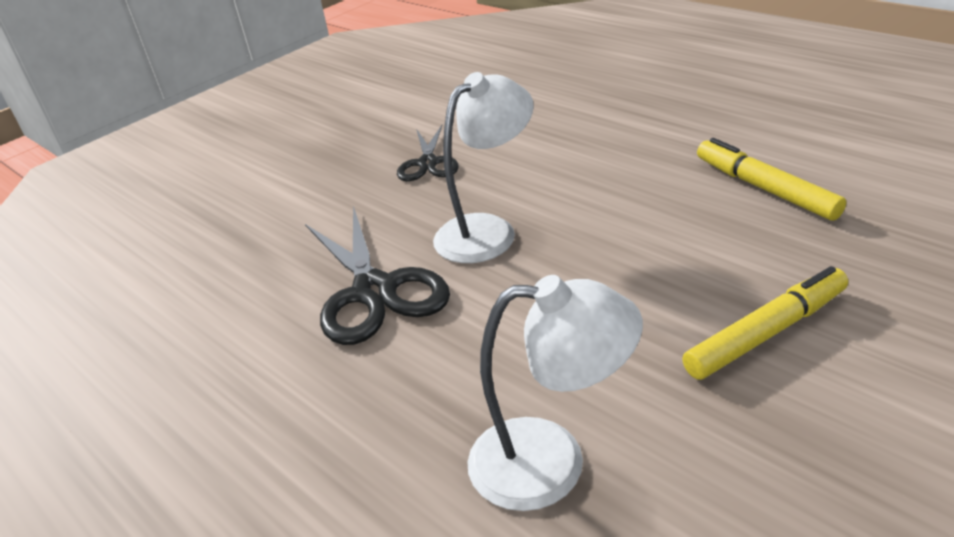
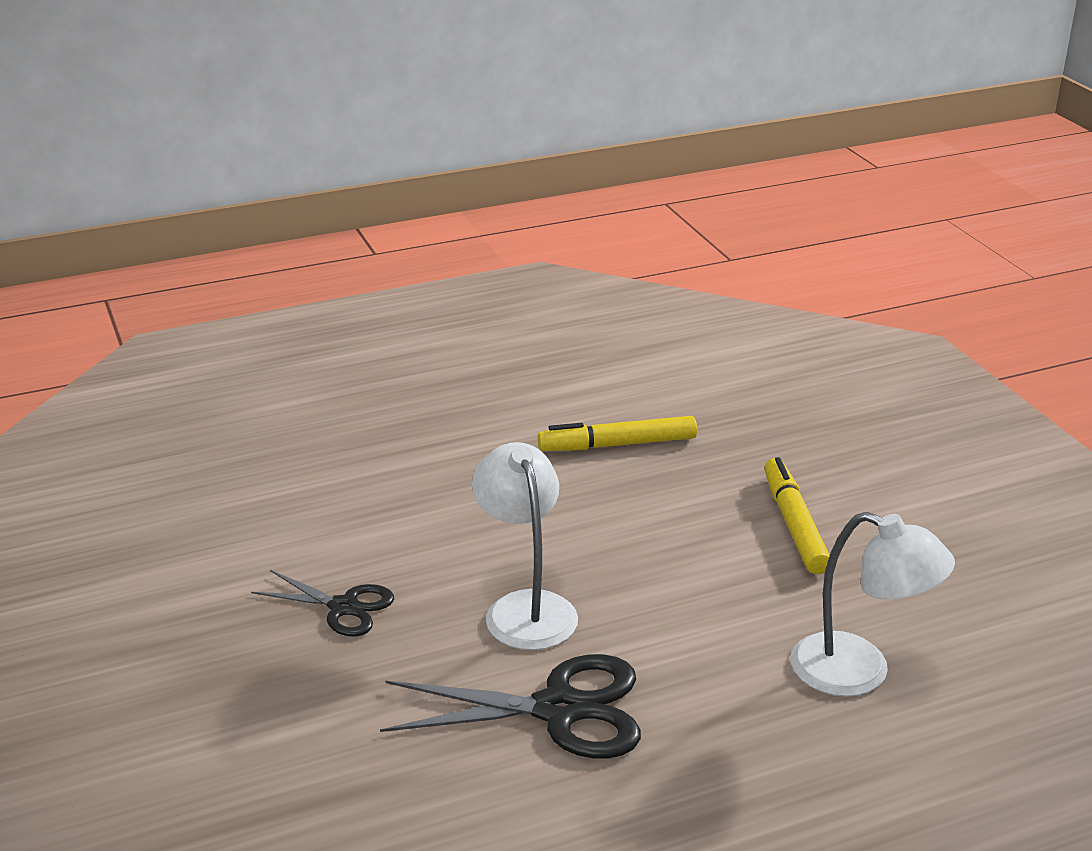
camera: 70 degrees left, 5 degrees down
white lamp [467,275,643,511] -> white lamp turned 90 degrees clockwise [791,512,955,697]

